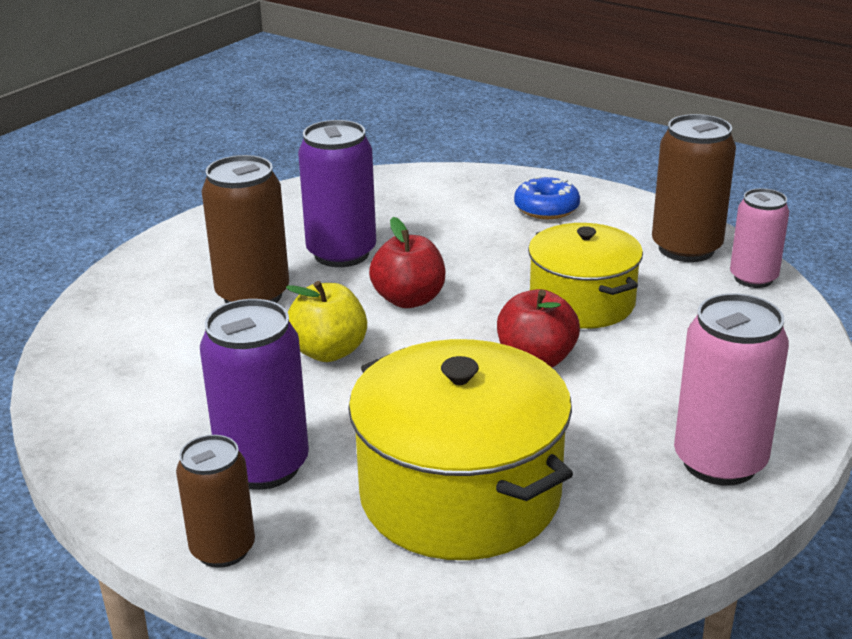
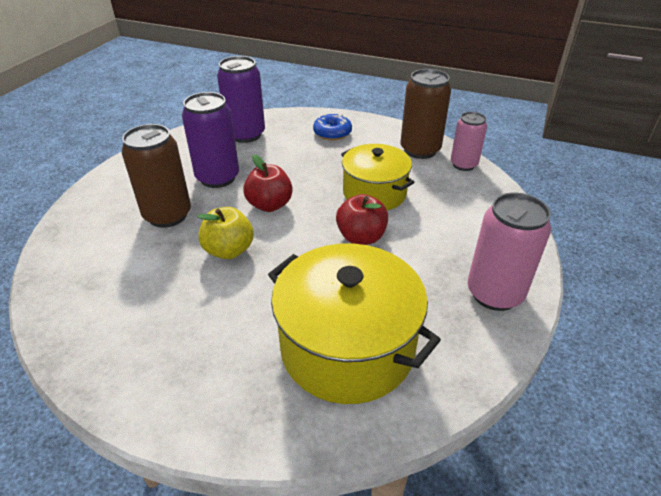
camera: 15 degrees left, 10 degrees up
brown can [176,435,255,568] -> none
purple can [200,299,309,490] -> purple can moved to [217,56,265,143]

